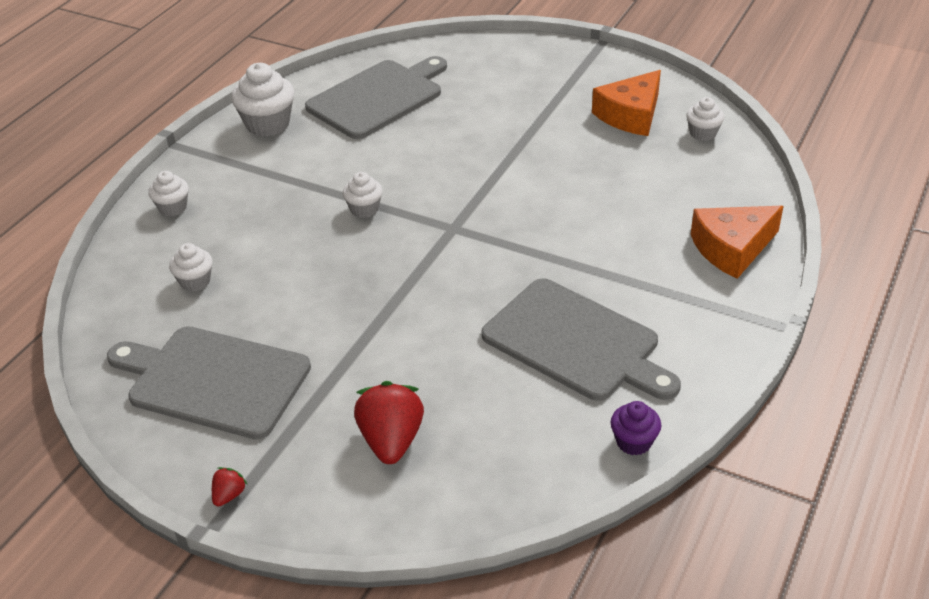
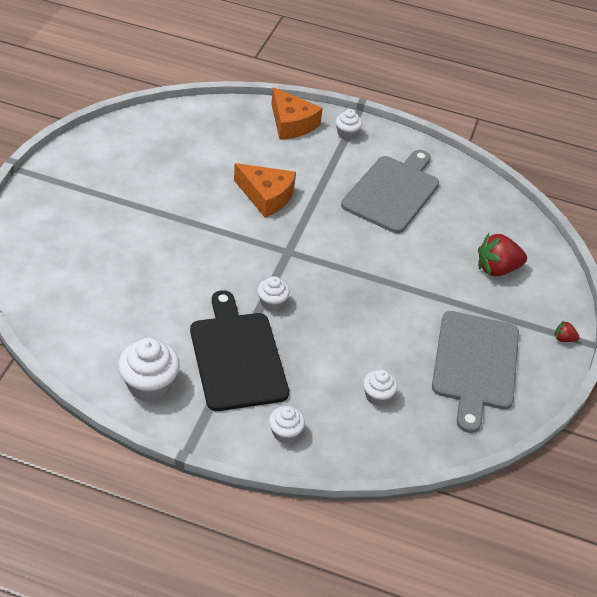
camera: 105 degrees left, 5 degrees up
grey cutting board [305,56,447,139] -> none
orange cheese [592,70,661,136] -> orange cheese moved to [234,163,296,218]
purple cupcake [611,401,661,456] -> none
white cupcake [686,97,724,141] -> white cupcake moved to [335,109,362,140]
none -> black cutting board [190,290,289,411]

